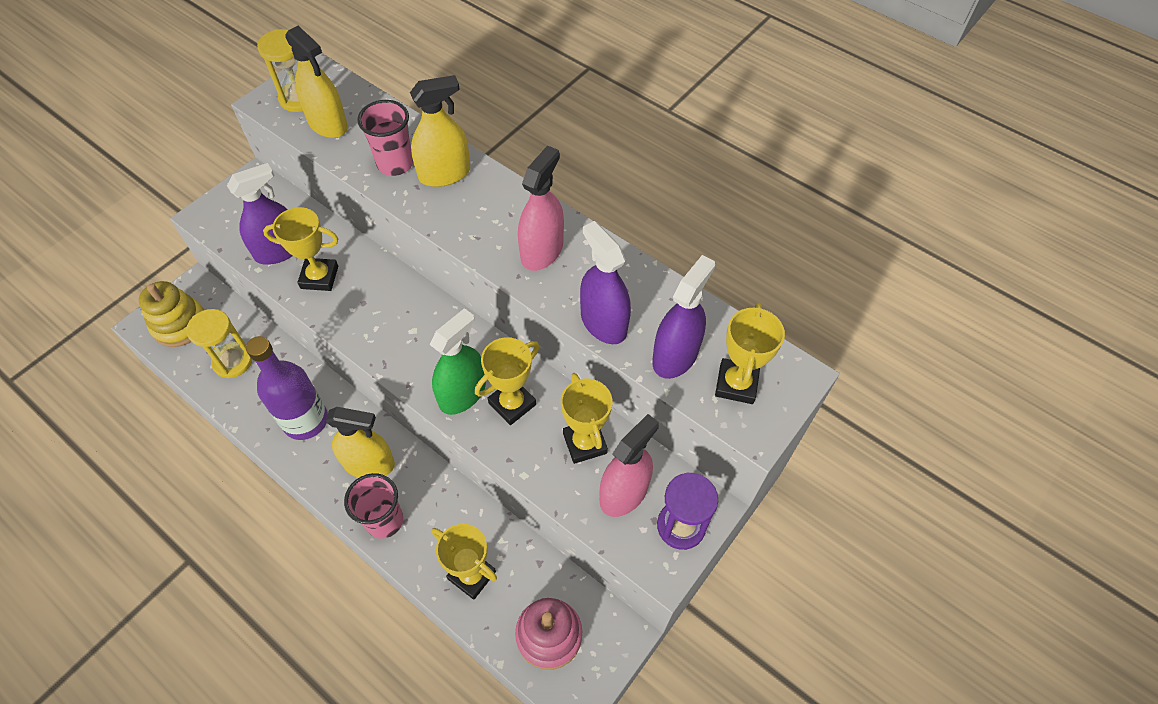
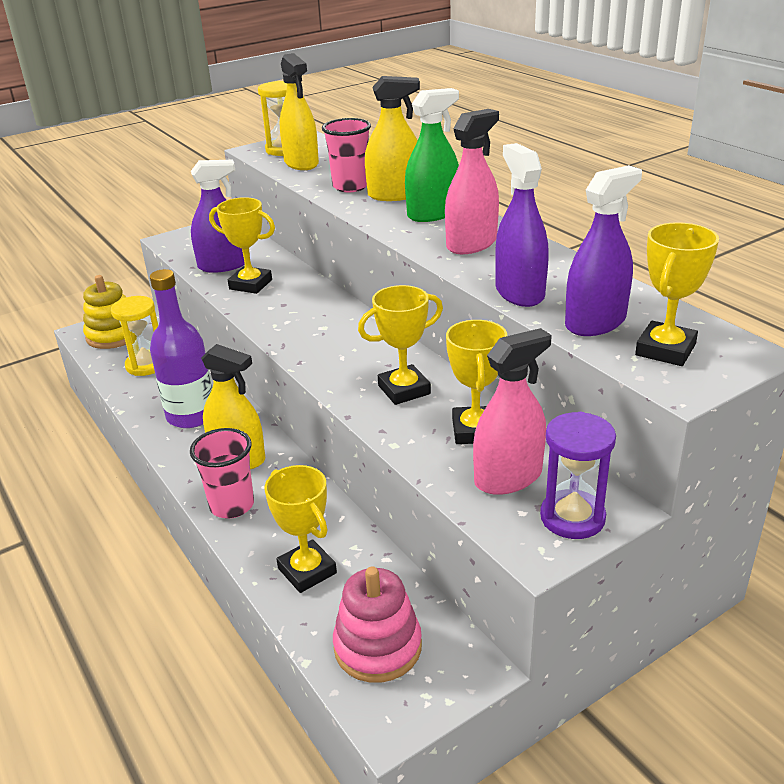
camera: 20 degrees right, 25 degrees down
green spray bottle [430,308,486,415] -> green spray bottle moved to [405,88,459,222]

